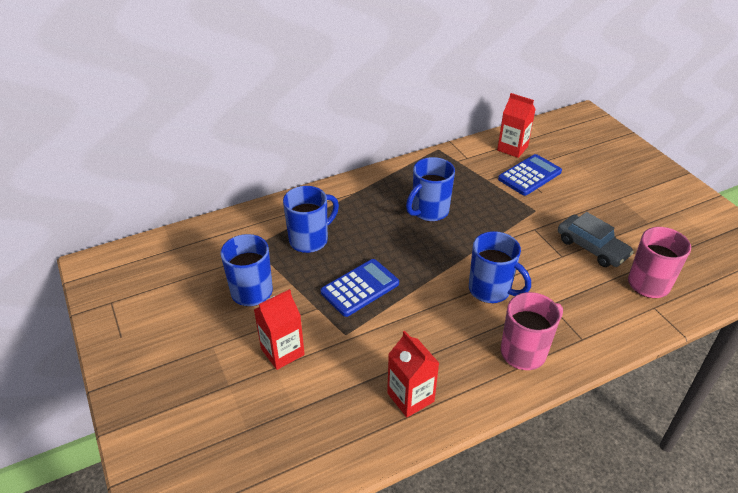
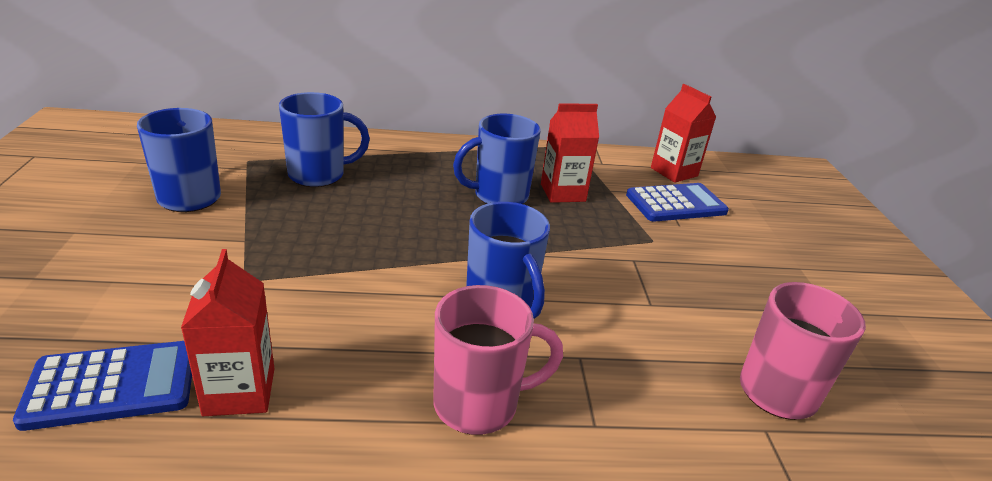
camera: 20 degrees right, 10 degrees down
red carton [254,289,305,370] -> red carton moved to [541,103,599,203]
blue calculator [320,259,399,317] -> blue calculator moved to [13,341,192,431]
grey car [558,212,634,267] -> none

